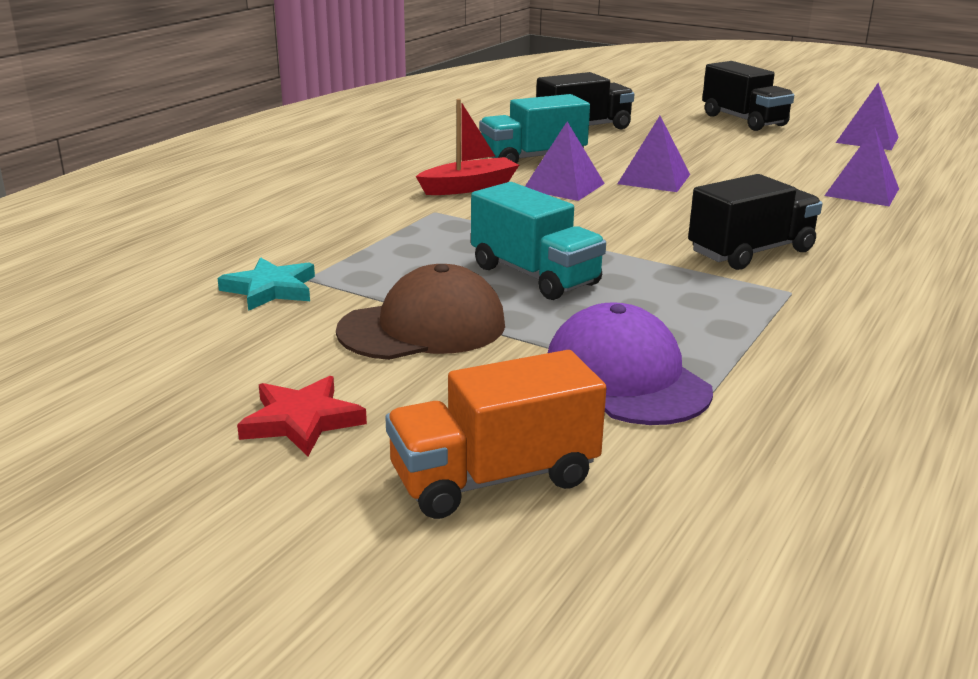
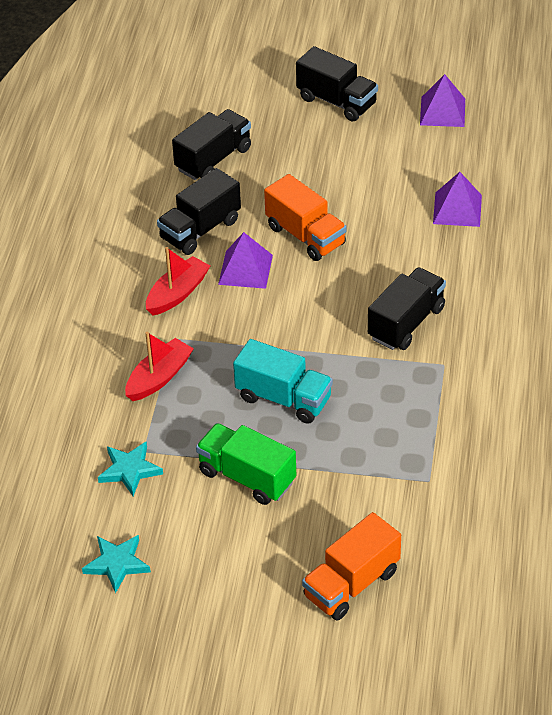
camera: 20 degrees left, 20 degrees up
red star [237,376,367,456] -> none
brown cap [336,264,505,360] -> green truck [196,423,296,505]
turquoise truck [479,94,590,163] -> black truck [157,168,241,255]
purple cap [548,302,713,425] -> none
purple pyramid [617,116,690,192] -> orange truck [264,174,347,261]
none -> turquoise star [82,535,151,593]
none -> red boat [125,332,194,401]

